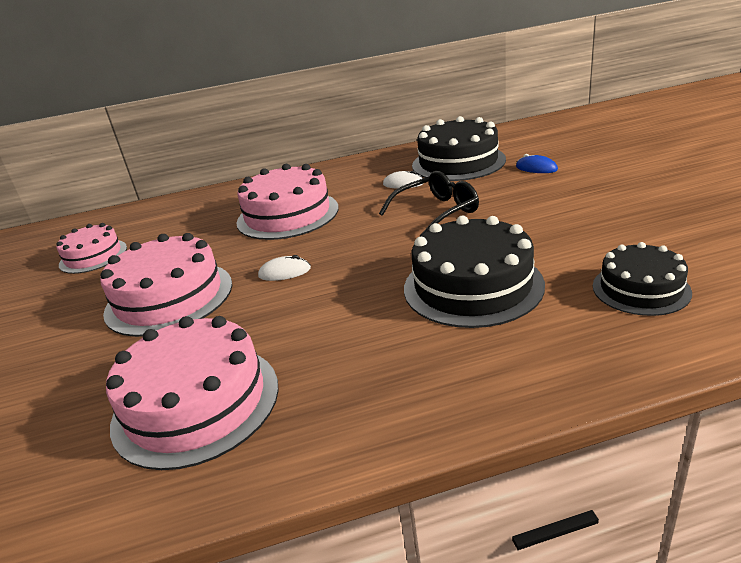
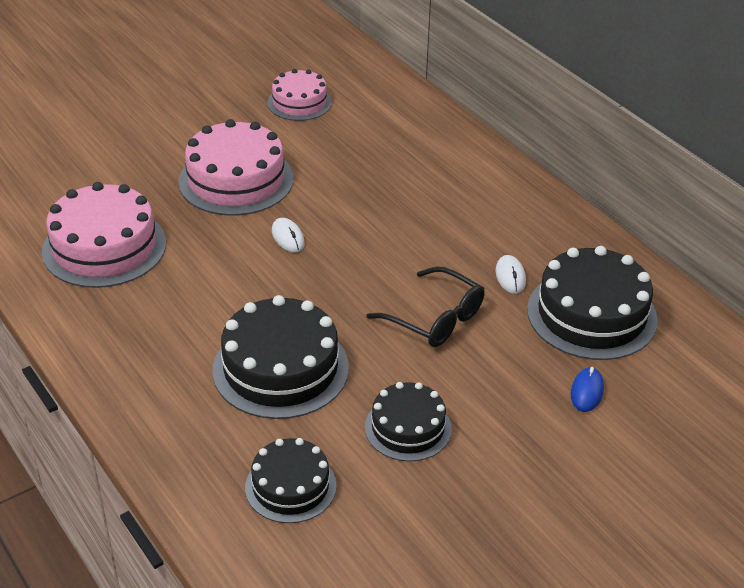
camera: 65 degrees right, 10 degrees up
pink cake [236,164,339,240] -> none
none -> black cake [365,382,452,461]

